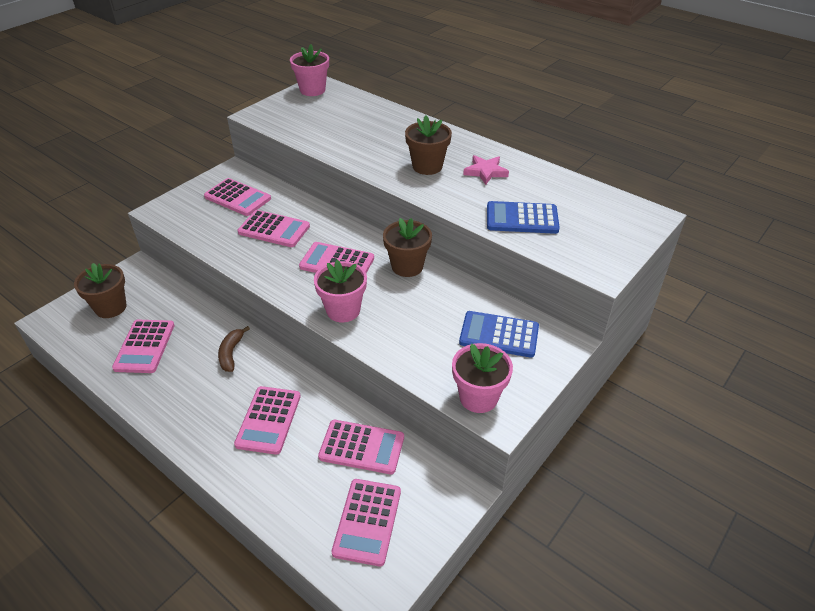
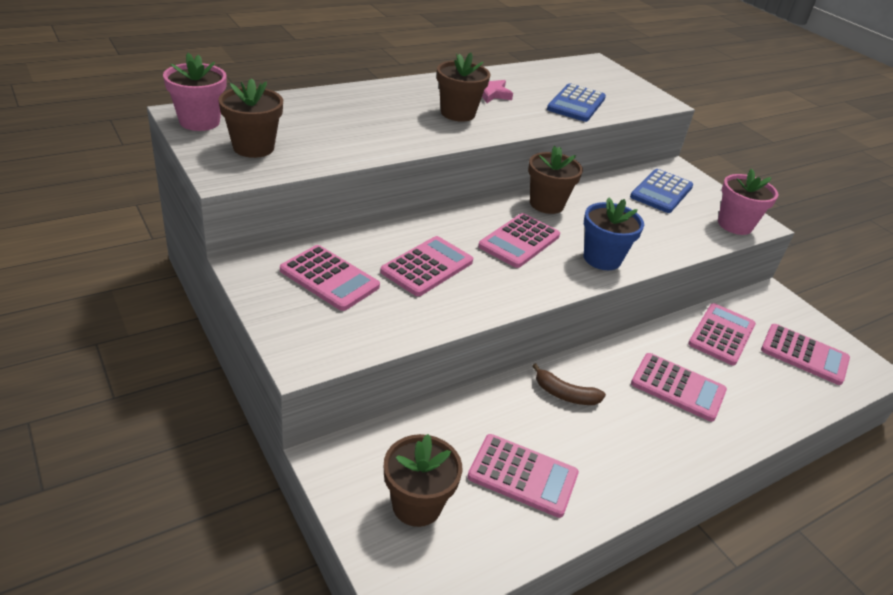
camera: 75 degrees left, 5 degrees down
pink calculator [204,178,271,216] -> pink calculator turned 75 degrees clockwise [280,245,380,311]
pink flower pot [314,260,367,322] -> blue flower pot [584,198,644,270]
none -> brown flower pot [219,78,283,158]

